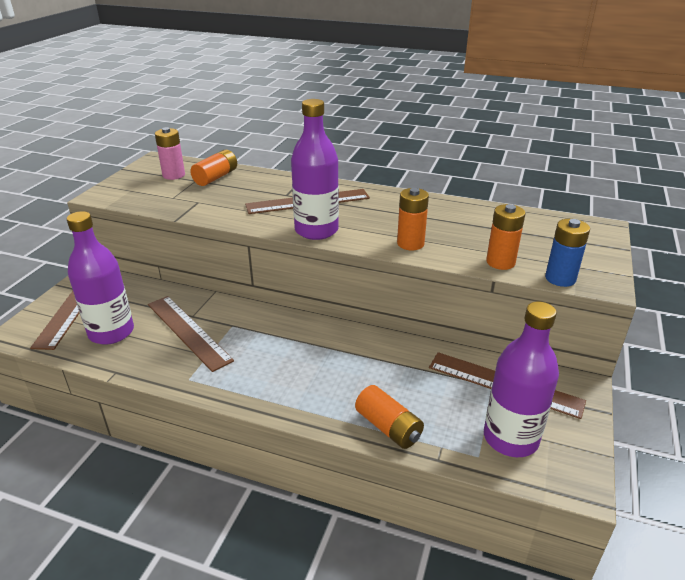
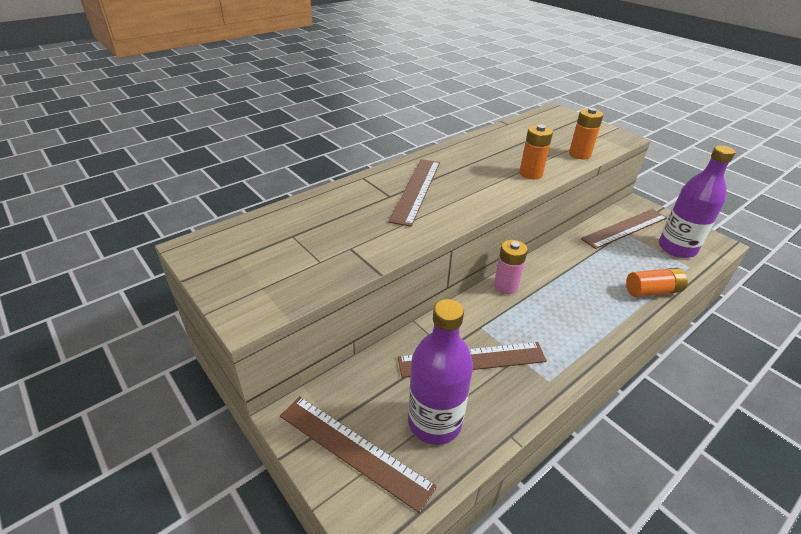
camera: 60 degrees left, 5 degrees up
pink battery [155,127,185,180] -> pink battery moved to [494,240,528,294]
orange battery [190,150,237,186] -> none
purple bottle [291,99,339,240] -> none
blue battery [545,219,590,287] -> none

